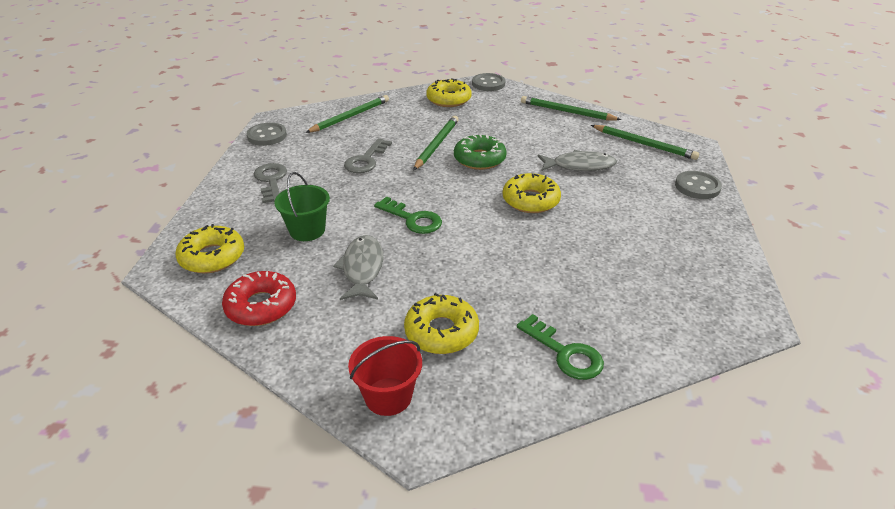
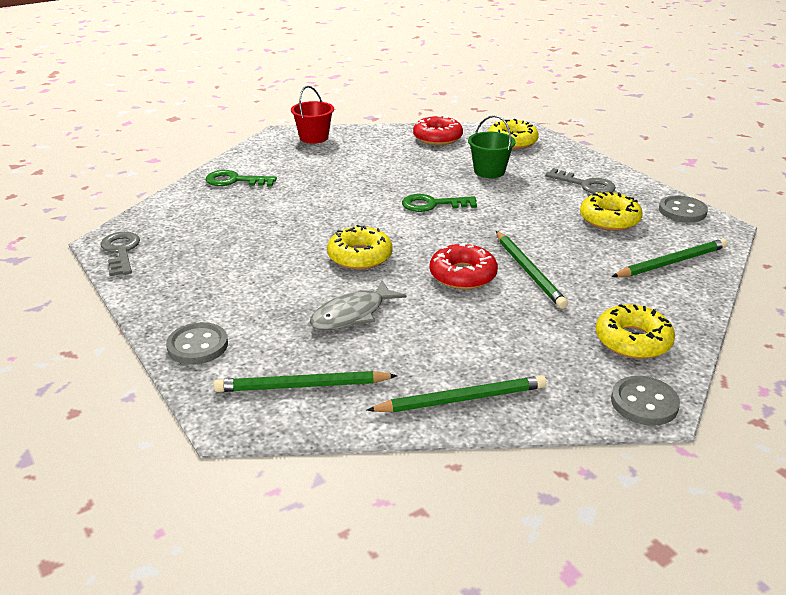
camera: 140 degrees right, 5 degrees down
green pencil [305,95,389,133] -> green pencil turned 120 degrees counterclockwise [612,238,728,277]
grey fish [333,235,383,300] -> none
grey key [344,139,392,173] -> grey key moved to [101,232,140,276]
yellow donut [404,293,479,354] -> yellow donut moved to [580,192,642,231]
green donut [454,134,507,170] -> red donut [429,243,498,290]

